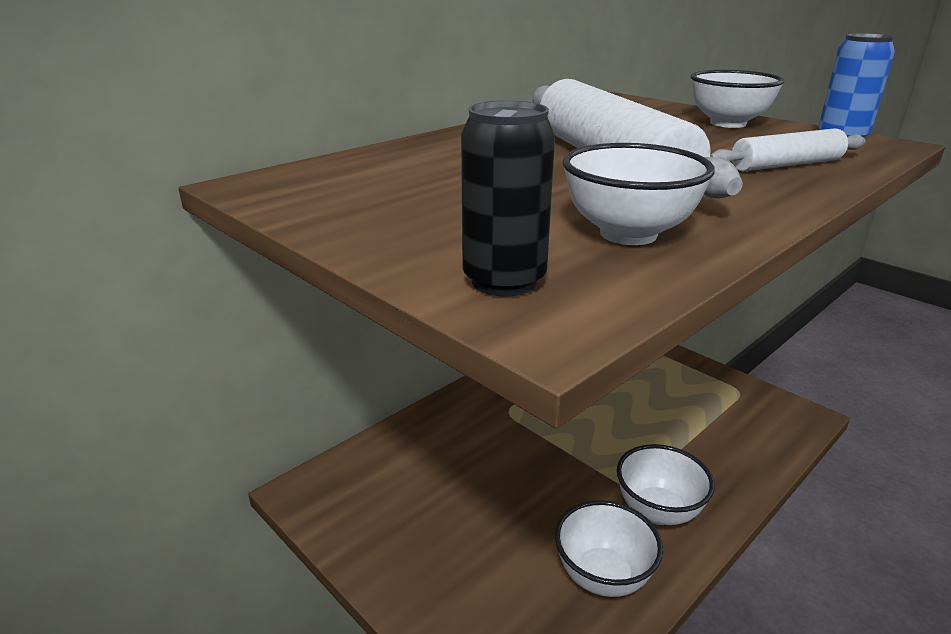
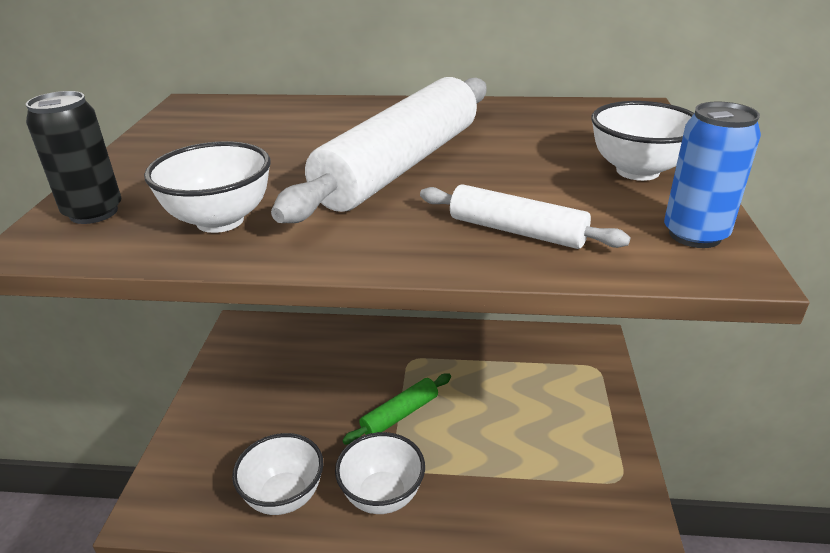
camera: 50 degrees right, 5 degrees up
none -> green rolling pin [342,373,451,445]

